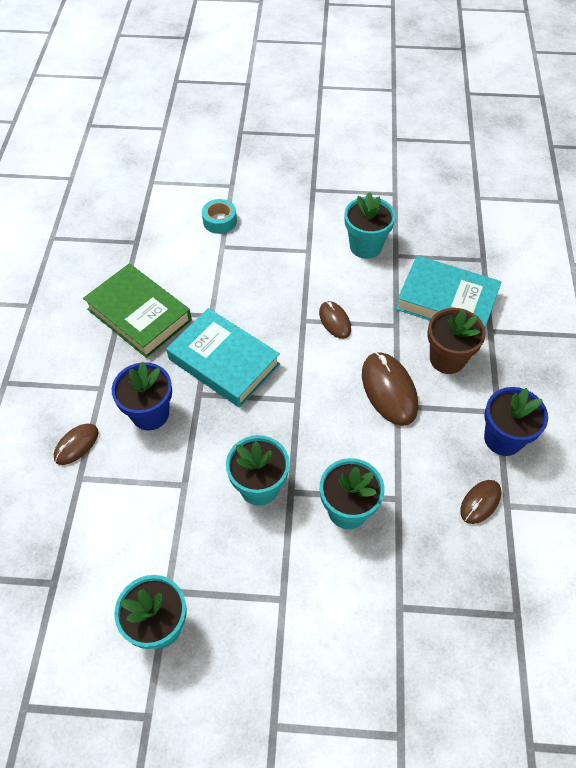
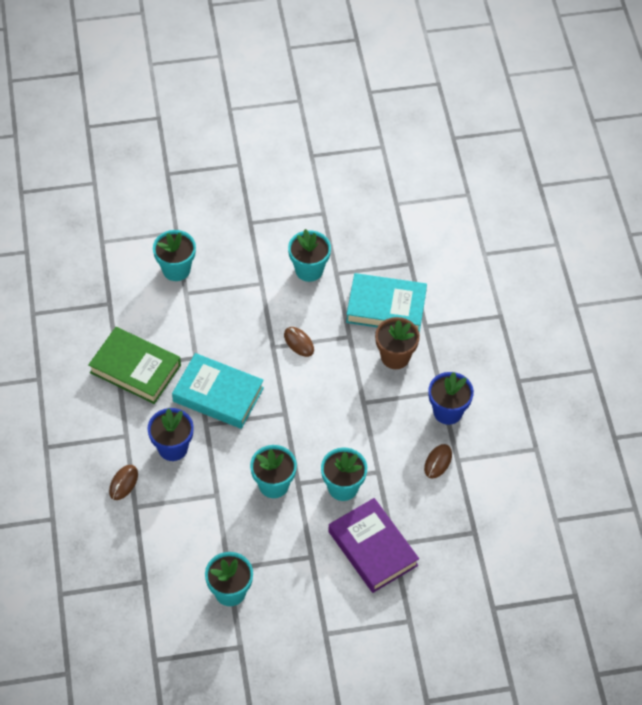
camera: 15 degrees left, 0 degrees up
turquoise tape [202,199,237,234] -> turquoise flower pot [153,230,196,281]
brown mouse [362,352,418,426] -> none
none -> purple book [328,498,419,593]

